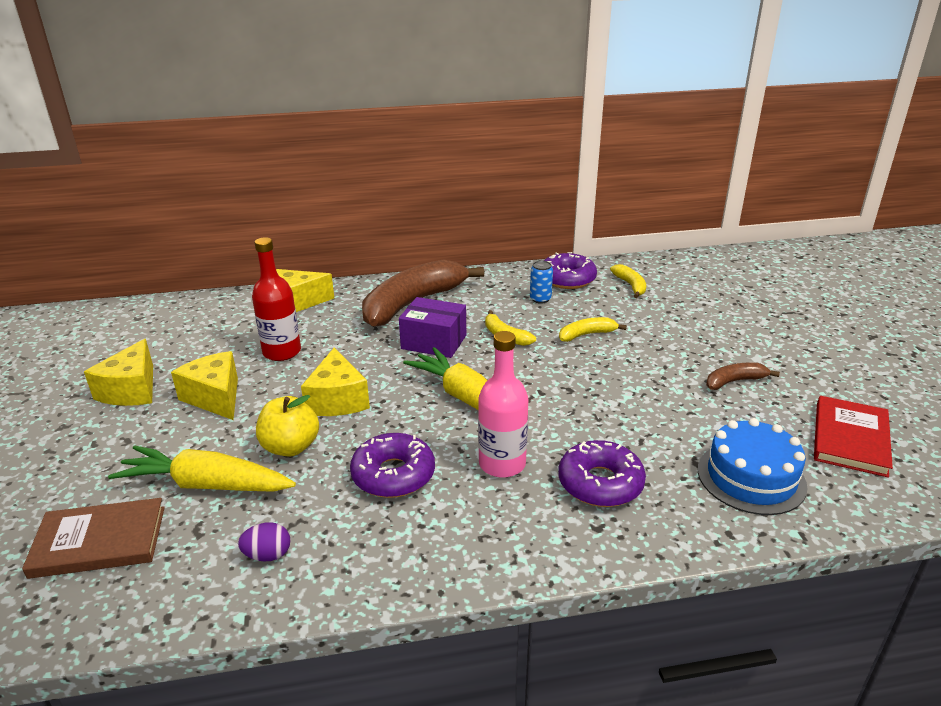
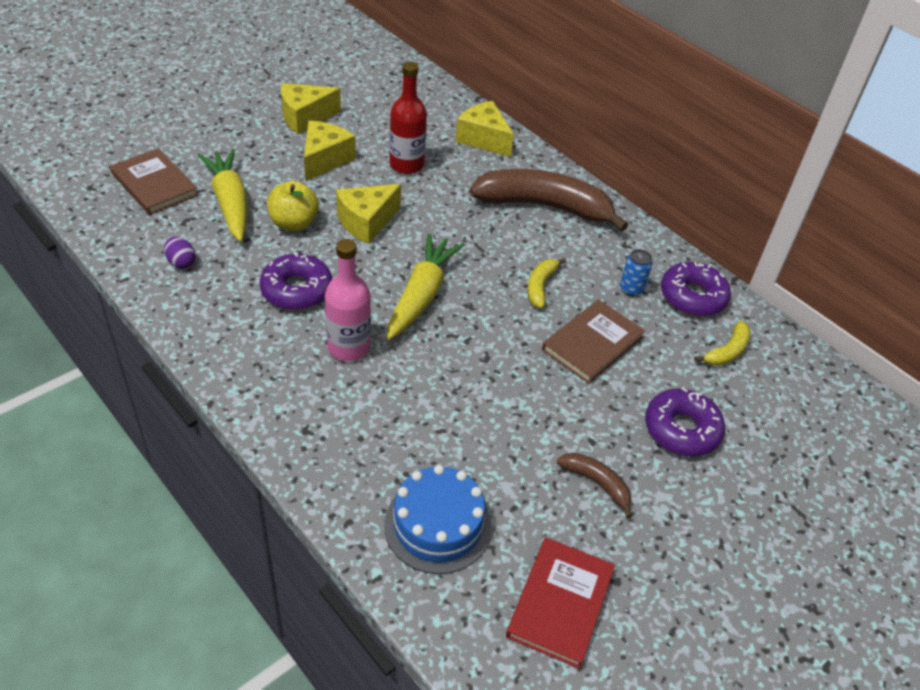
camera: 55 degrees right, 15 degrees up
purple box [399,297,466,358] -> none
purple donut [558,440,646,507] -> purple donut moved to [645,387,725,456]
yellow banana [559,317,627,342] -> brown book [542,299,645,384]
red book [814,396,893,478] -> red book turned 60 degrees counterclockwise [506,537,615,669]

